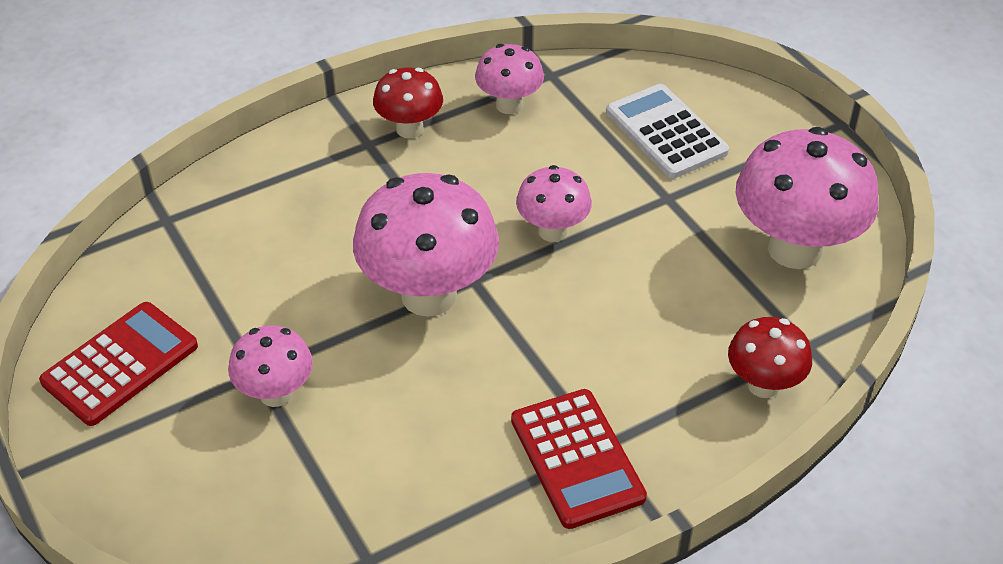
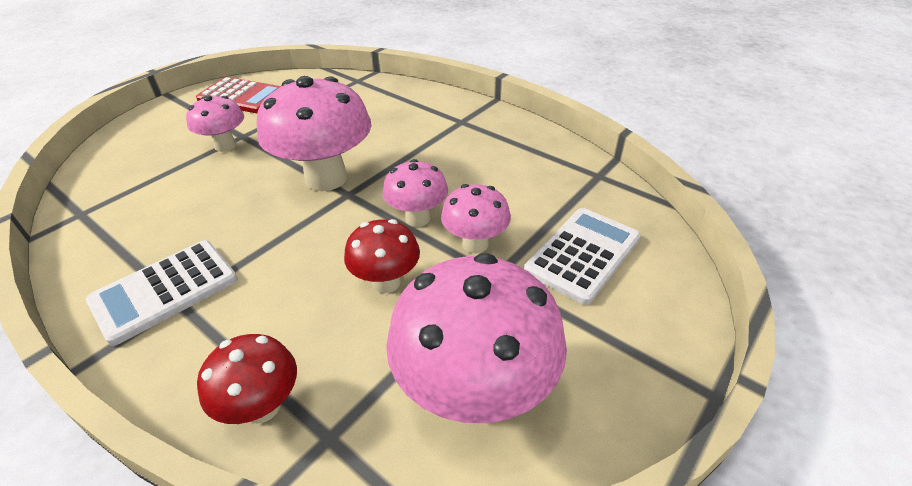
camera: 70 degrees right, 5 degrees down
red mushroom [373,67,443,139] -> red mushroom moved to [344,219,420,293]
pink mushroom [475,44,544,114] -> pink mushroom moved to [441,184,511,253]
red calculator [511,389,647,529] -> white calculator [86,240,238,346]

